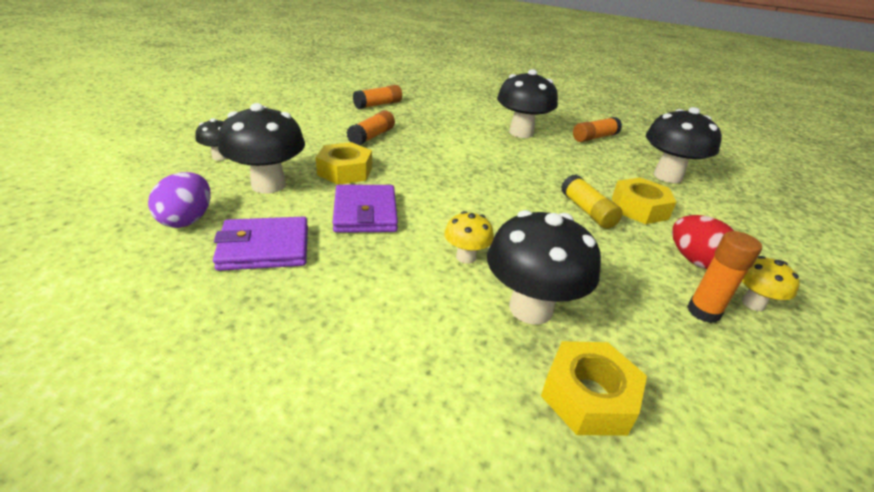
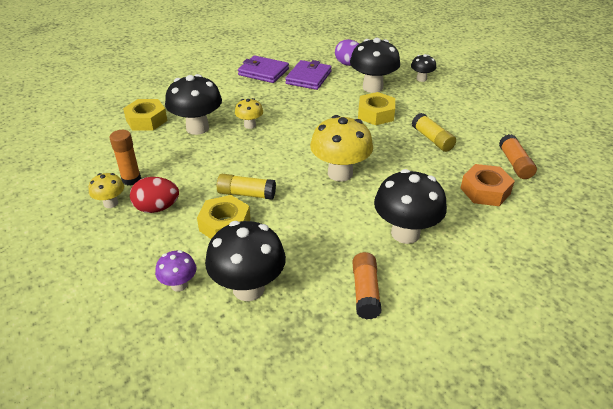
camera: 125 degrees right, 5 degrees up
purple wallet [332,185,398,233] -> purple wallet moved to [238,55,289,83]
orange glue stick [346,110,395,145] -> yellow glue stick [412,113,456,152]
none -> purple mushroom [155,250,196,292]
none -> yellow mushroom [310,115,373,182]
none -> orange nut [460,164,515,206]

